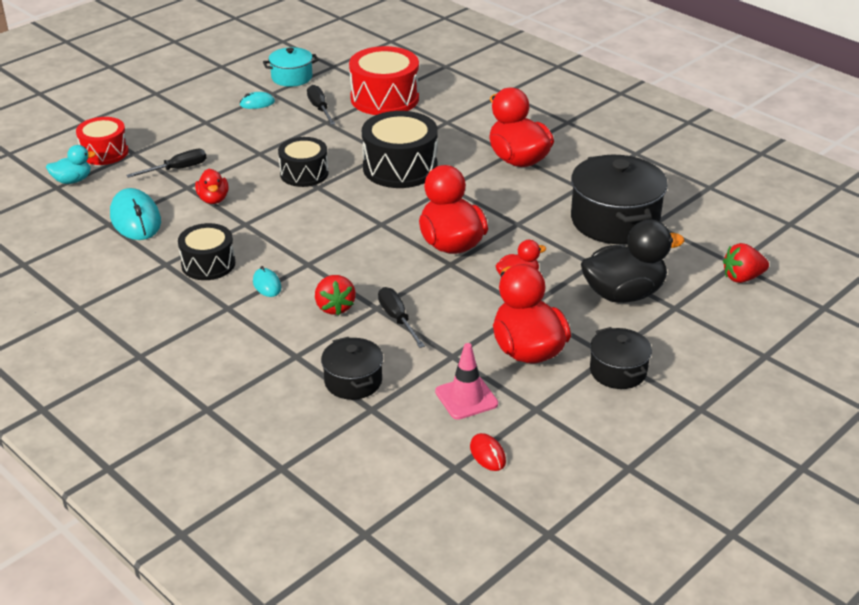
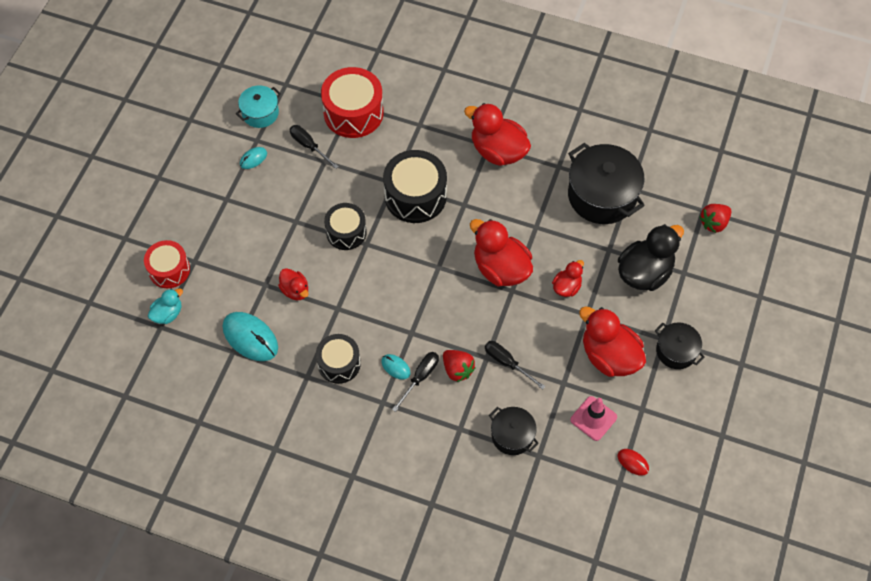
camera: 25 degrees left, 25 degrees up
black screwdriver [126,149,207,178] -> black screwdriver moved to [392,352,439,412]

